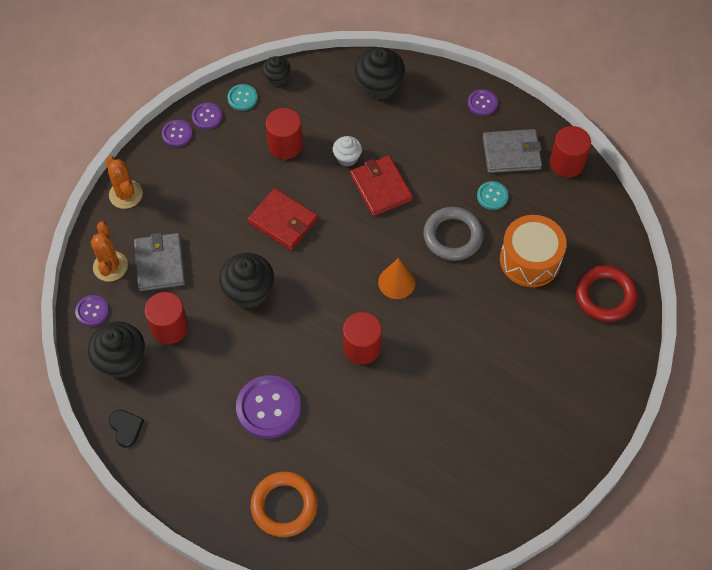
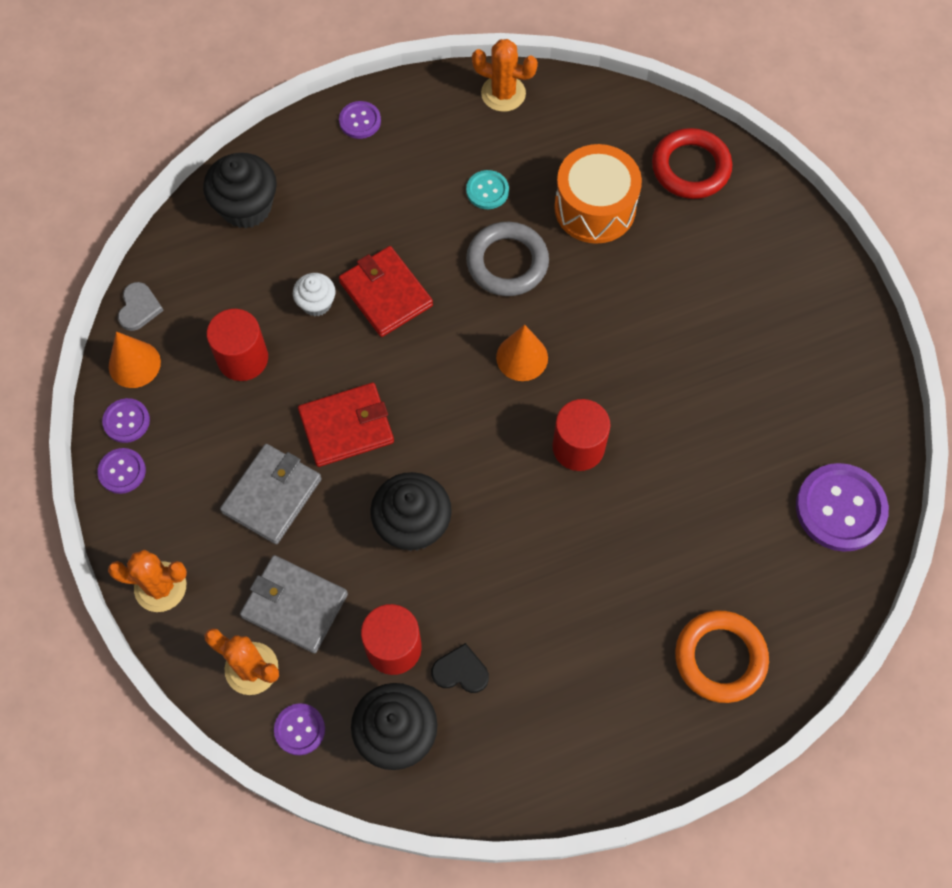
camera: 55 degrees left, 5 degrees up
black heart [109,410,144,448] -> black heart moved to [431,643,489,693]
turquoise button [227,84,258,111] -> orange cone [109,332,161,388]
purple button [236,375,301,439] -> purple button moved to [796,463,889,552]
black cupcake [262,56,290,86] -> grey heart [118,282,164,331]
red wallet [350,155,413,216] -> red wallet turned 45 degrees clockwise [339,246,433,337]
grey wallet [483,129,542,173] -> grey wallet moved to [220,444,322,544]
red cylinder [550,126,591,178] -> orange cactus [472,39,538,112]

